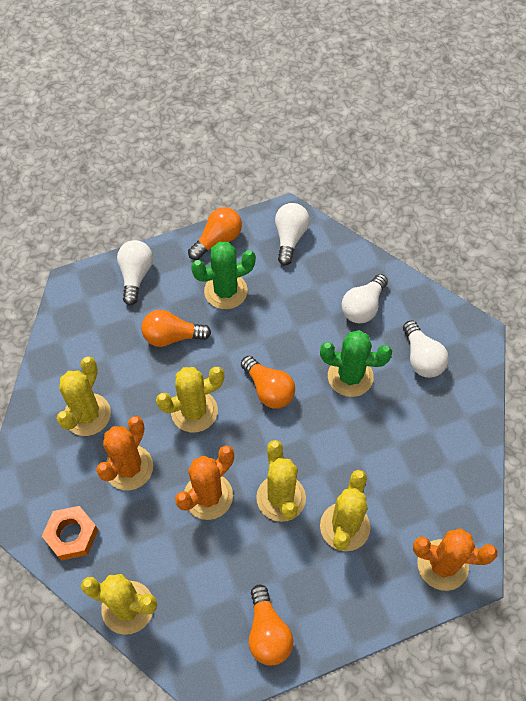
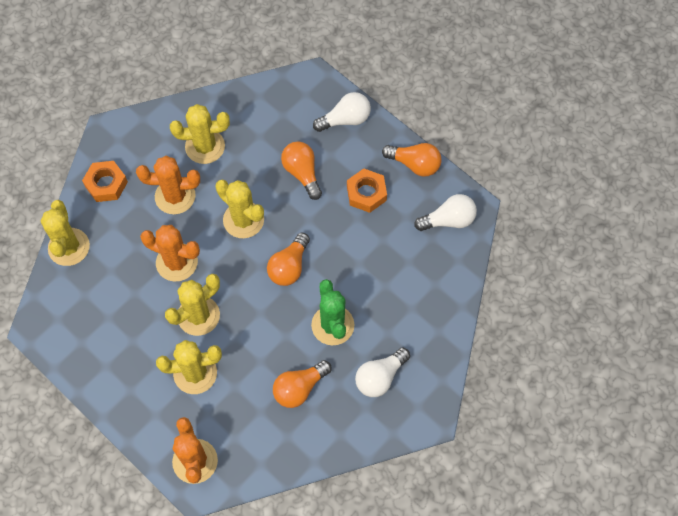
camera: 65 degrees right, 5 degrees up
green cactus [191,242,256,309] -> orange nut [347,169,387,213]
orange light bulb [249,584,293,665] -> orange light bulb moved to [273,360,331,408]
white light bulb [341,274,388,323] -> none

